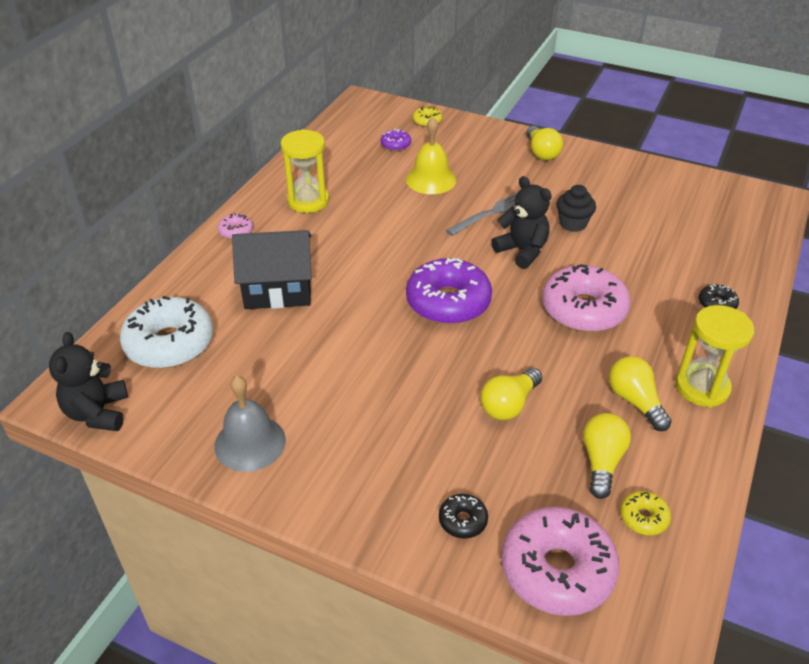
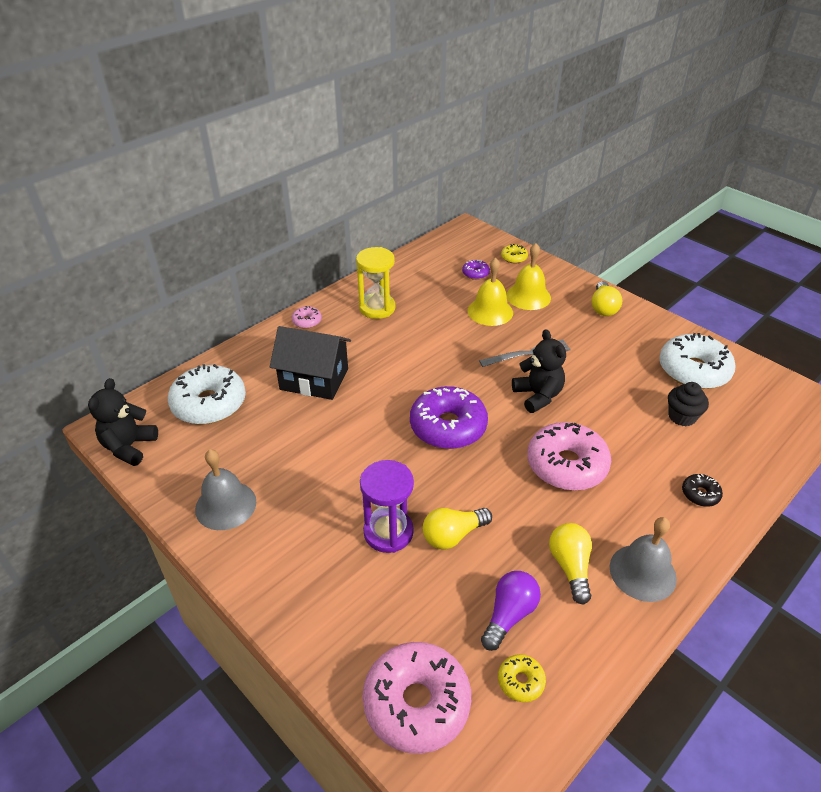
camera: 20 degrees right, 0 degrees up
black donut [439,494,488,539] -> none
black cupcake [556,185,596,232] -> black cupcake moved to [668,382,709,426]
yellow light bulb [583,413,631,499] -> purple light bulb [481,571,541,651]
yellow hourglass [675,305,754,407] -> grey bell [610,517,677,602]
none -> purple hourglass [360,460,414,553]
none -> yellow bell [506,243,551,310]
none -> white donut [659,333,736,389]

